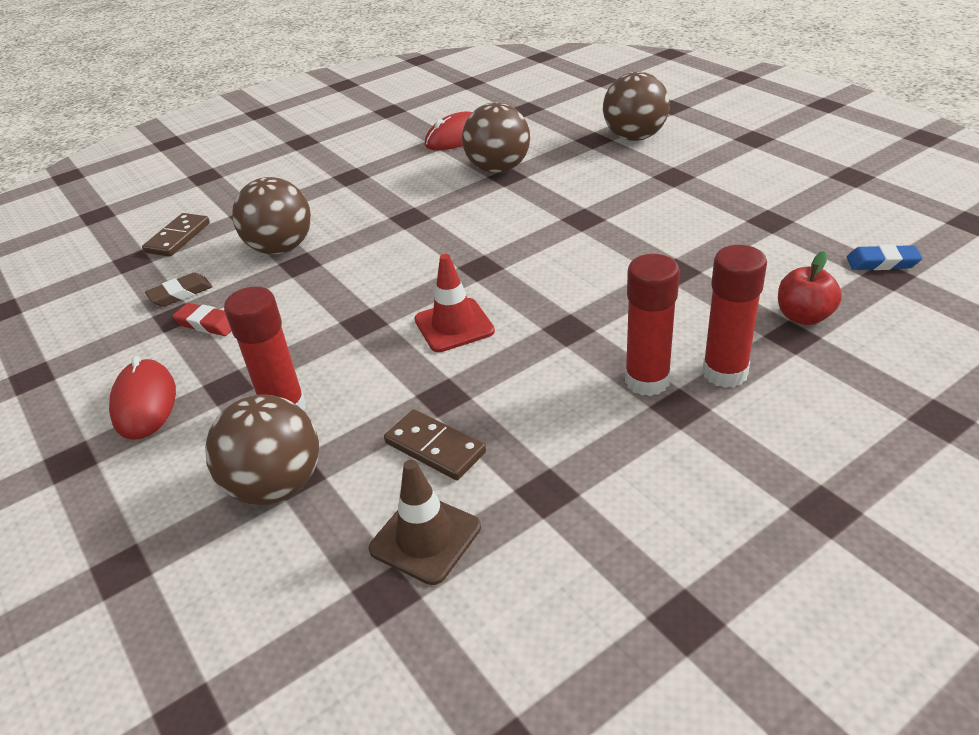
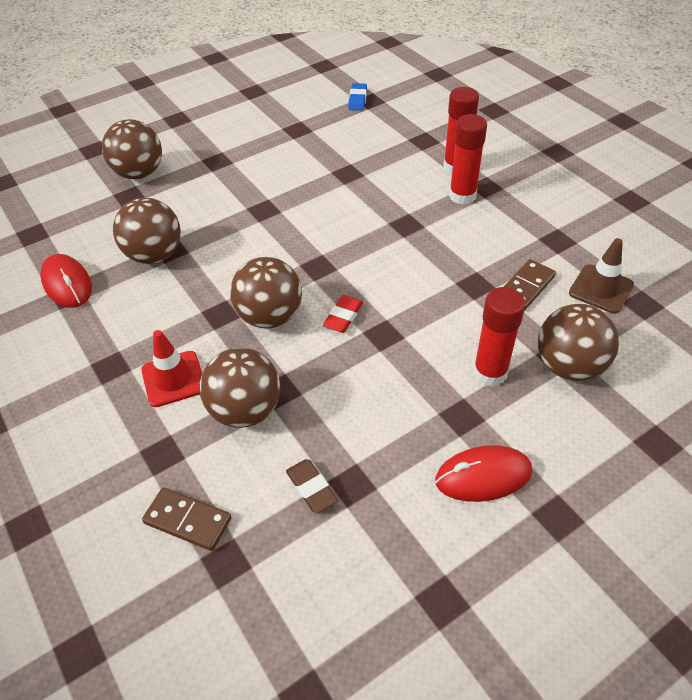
camera: 90 degrees left, 10 degrees up
red eraser [173,303,231,336] -> red eraser moved to [323,295,363,333]
red traffic cone [414,254,495,352] -> red traffic cone moved to [141,330,202,407]
red apple [778,251,842,325] -> none
none -> brown ball [230,257,302,329]

